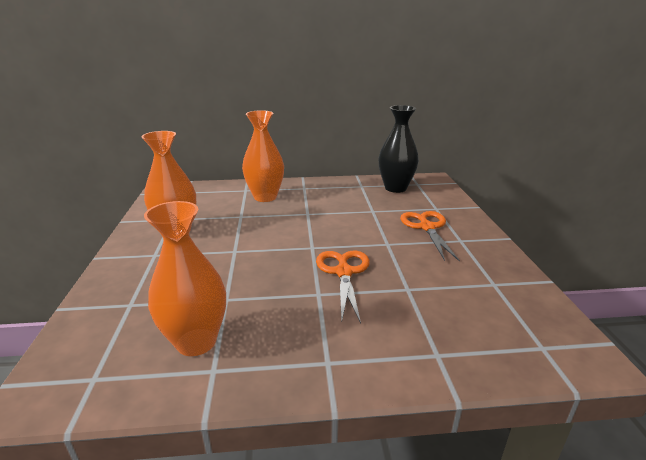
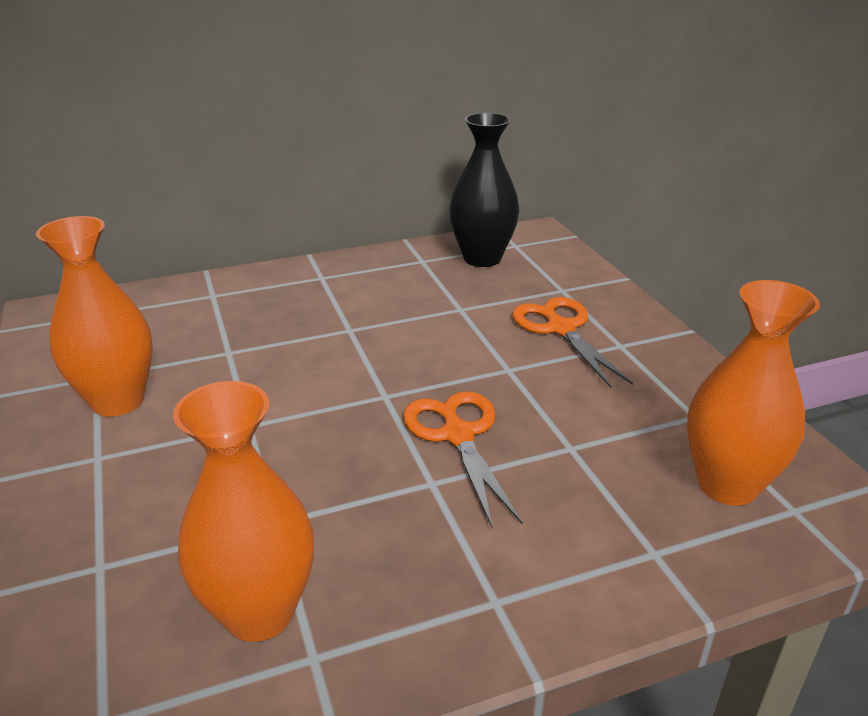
camera: 15 degrees left, 5 degrees up
orange vase [242,110,284,202] -> orange vase moved to [687,280,820,506]

